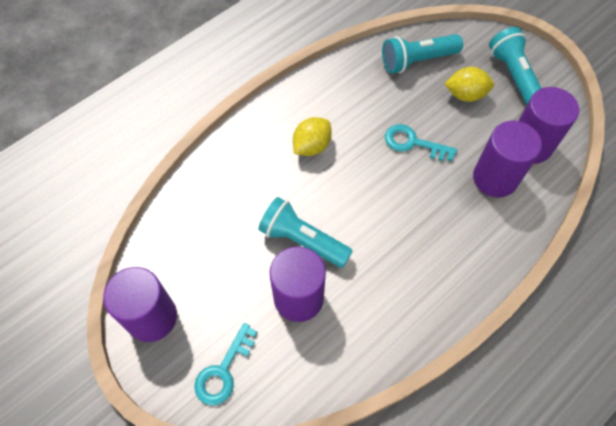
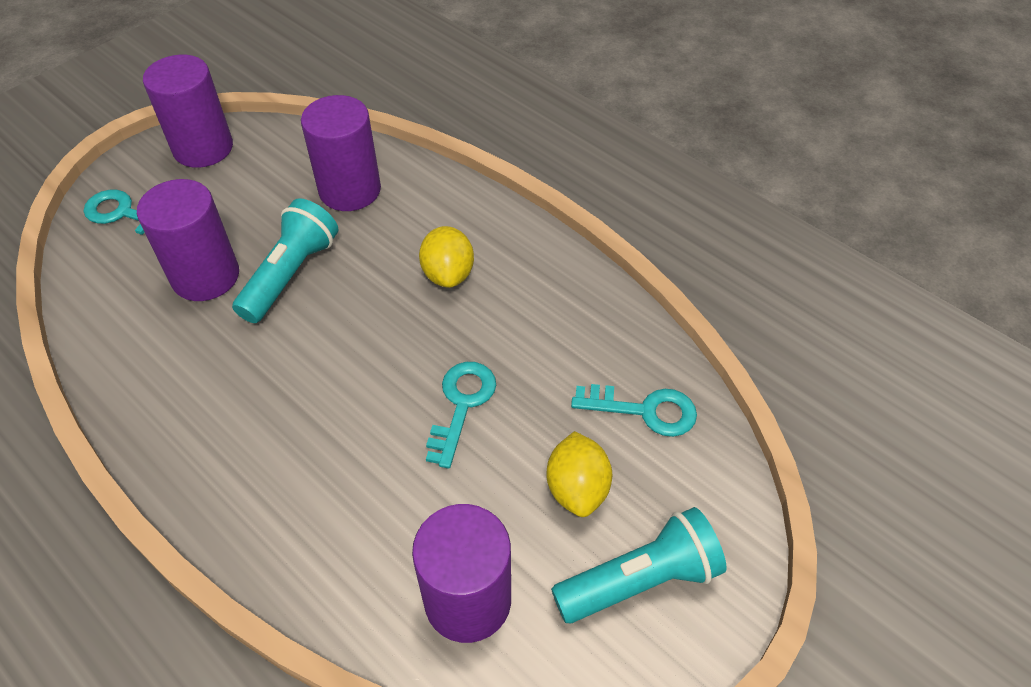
camera: 85 degrees right, 10 degrees down
yellow lemon [293,117,332,156] -> yellow lemon turned 45 degrees clockwise [419,226,474,288]
turquoise flashlight [382,34,463,73] -> turquoise key [571,384,697,437]
purple cylinder [473,121,542,197] -> purple cylinder moved to [301,95,381,211]

